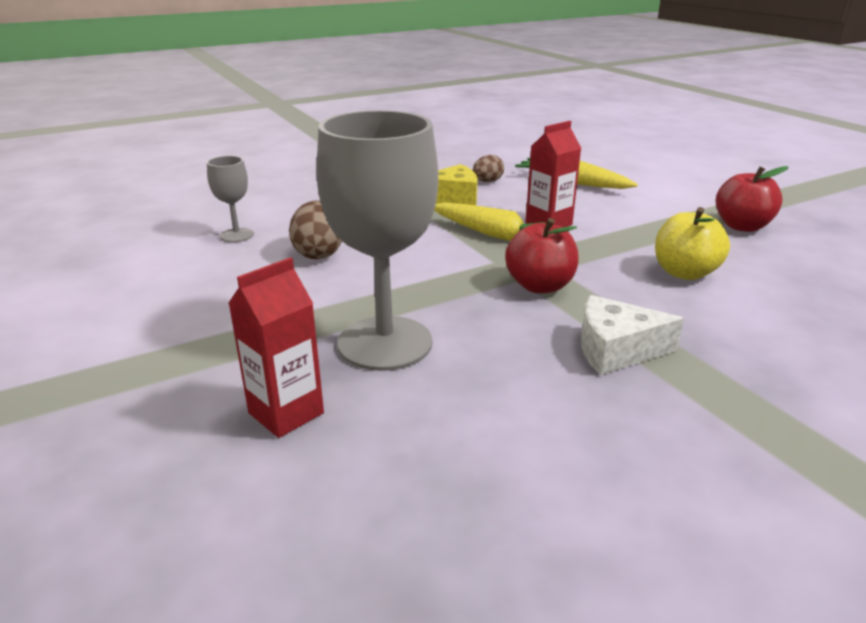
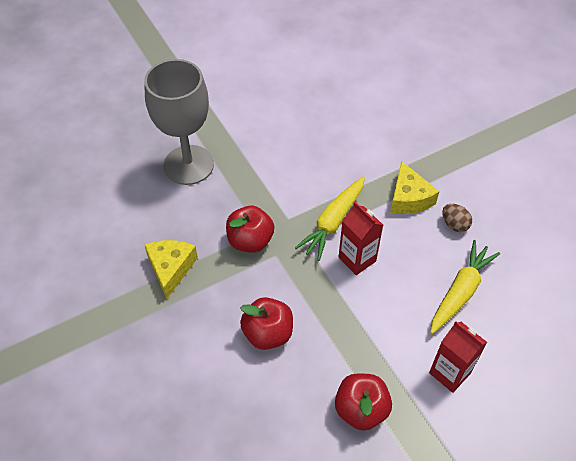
camera: 90 degrees right, 25 degrees up
grey goblet [207,156,254,242] -> none
red carton [228,257,324,438] -> red carton moved to [429,321,487,393]
brown egg [289,200,342,259] -> none
white cheese [581,295,684,375] -> yellow cheese [144,240,198,299]
yellow apple [655,207,730,280] -> red apple [240,297,293,350]

